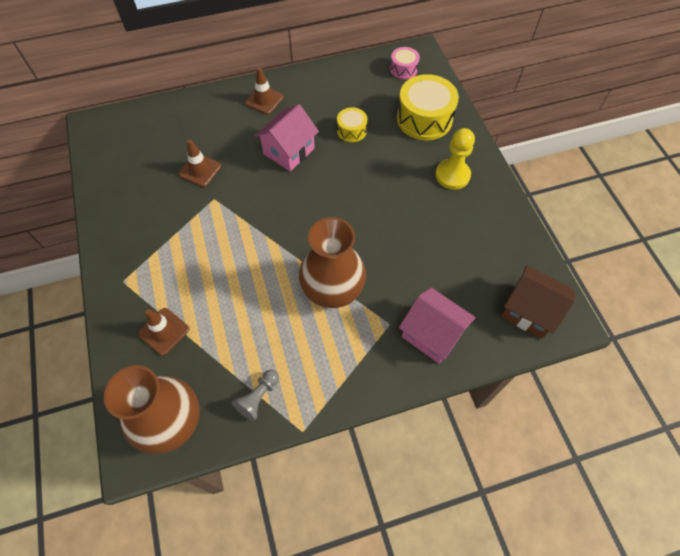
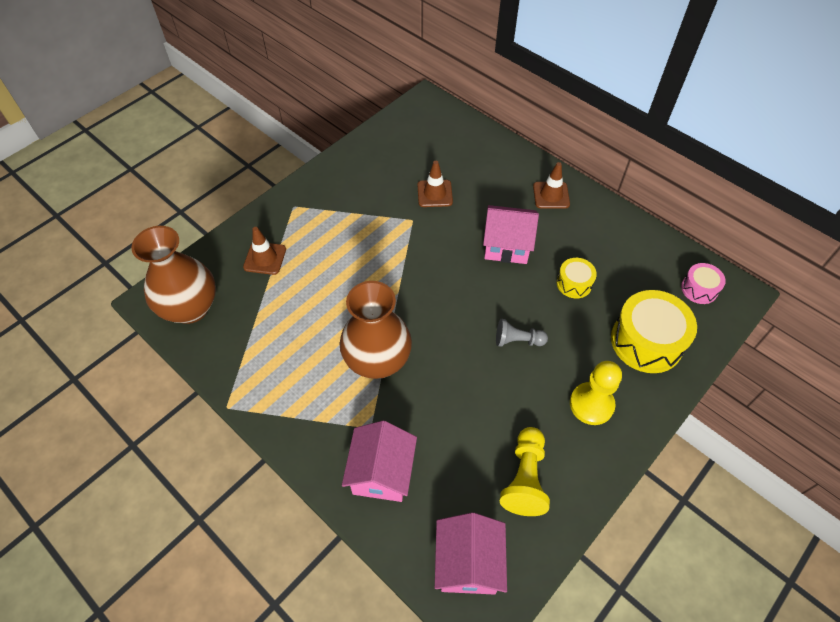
camera: 60 degrees right, 5 degrees down
grey pawn [232,370,279,421] -> grey pawn moved to [496,319,548,347]
brown house [501,265,576,339] -> pink house [435,513,507,595]
none -> yellow pawn [500,427,550,516]

